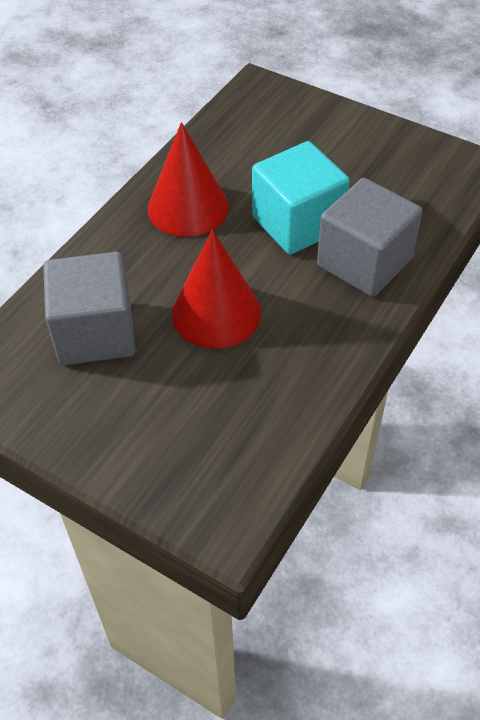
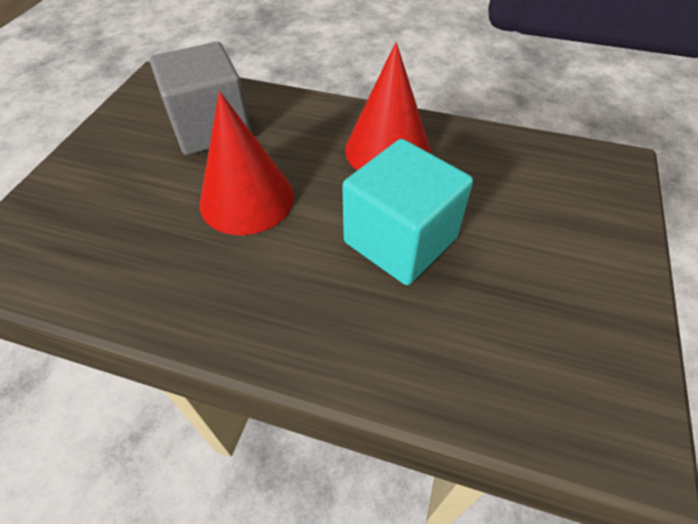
camera: 75 degrees right, 0 degrees up
grey cube [317,178,423,297] -> none

